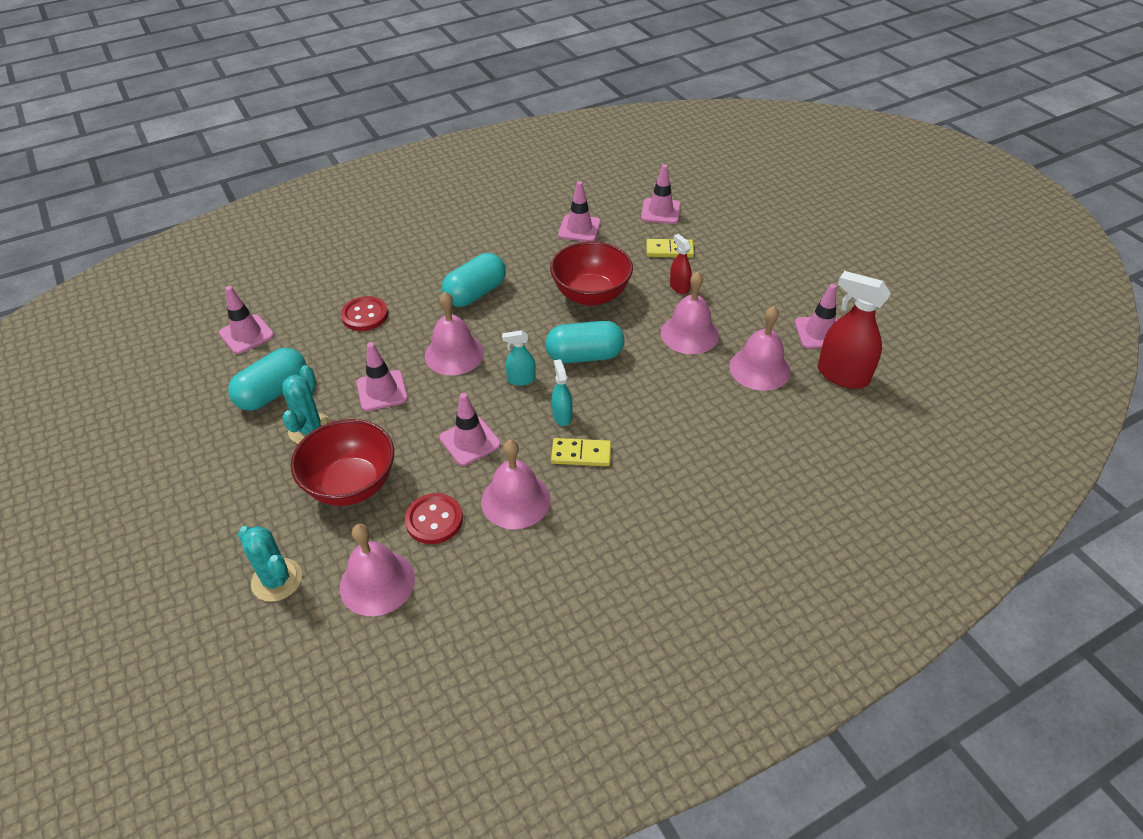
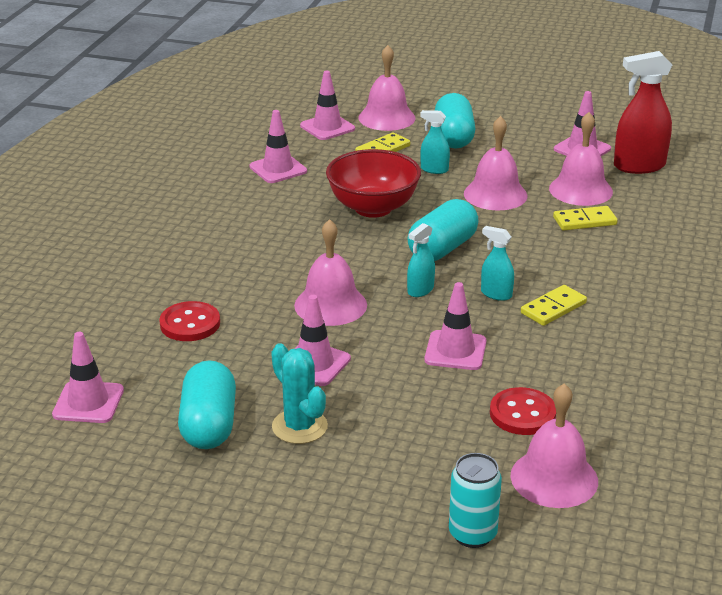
camera: 45 degrees left, 15 degrees down
turquoise cactus [238,526,302,602] -> turquoise can [449,453,502,548]
red bowl [291,419,394,506] -> none
turquoise capsule [442,253,506,307] -> turquoise capsule moved to [435,93,475,149]
pink bell [481,439,551,529] -> pink bell moved to [358,45,416,131]
red spray bottle [670,234,692,294] -> turquoise spray bottle [420,110,450,174]
none -> yellow domino [553,206,618,231]

